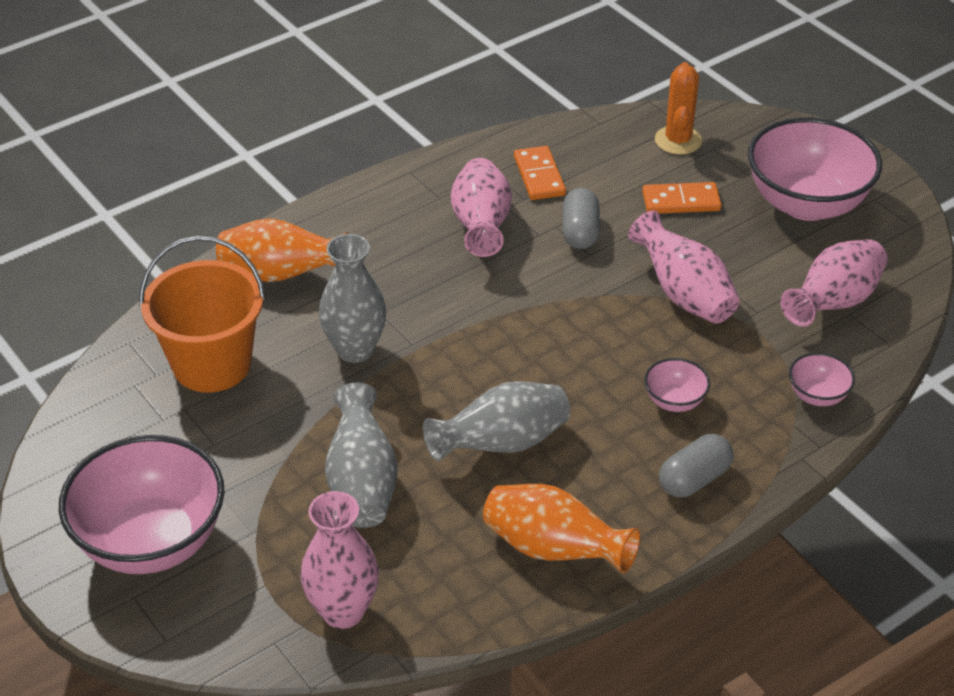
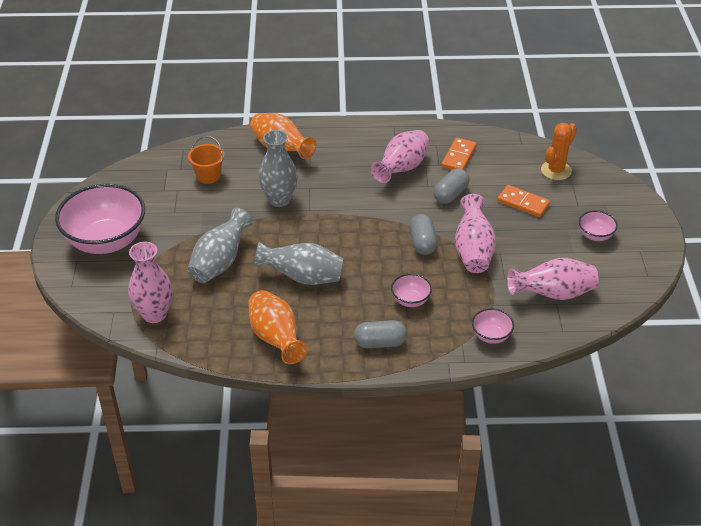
camera: 35 degrees right, 0 degrees up
orange bucket [139,236,266,393] -> orange bucket [188,136,224,184], size x0.54
pink bowl [748,117,882,221] -> pink bowl [579,210,618,241], size x0.44
none -> grey capsule [409,214,438,255]

